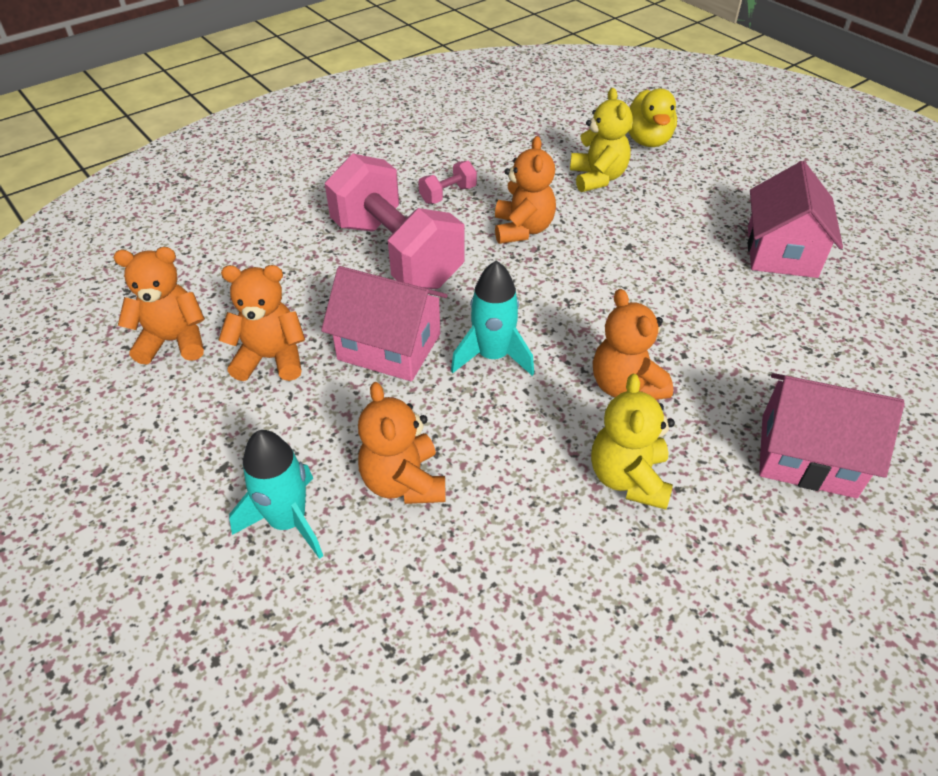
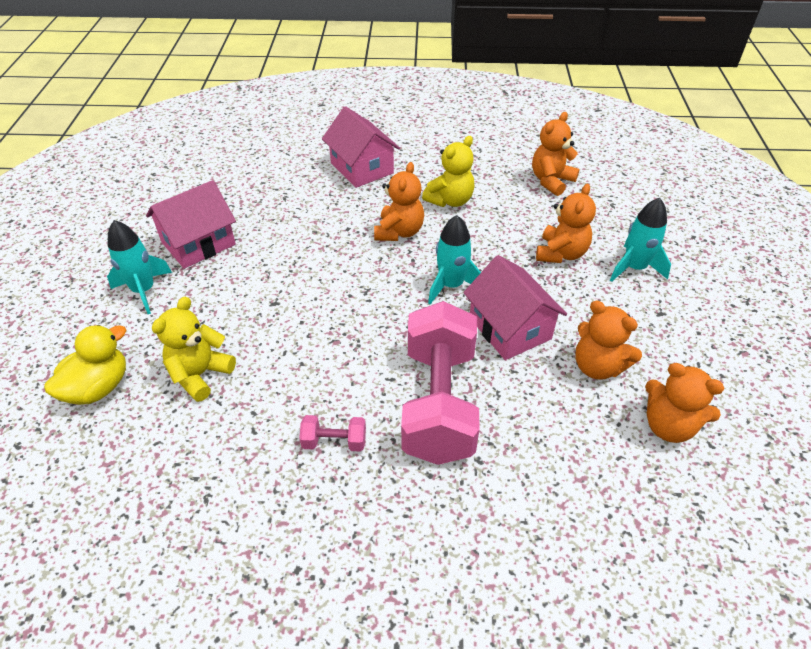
camera: 140 degrees left, 0 degrees up
orange teddy bear [495,136,556,244] -> orange teddy bear moved to [532,112,580,196]
none -> turquoise rocket [107,220,172,314]

